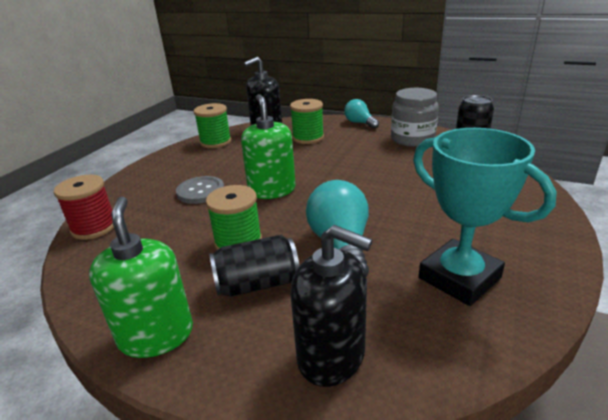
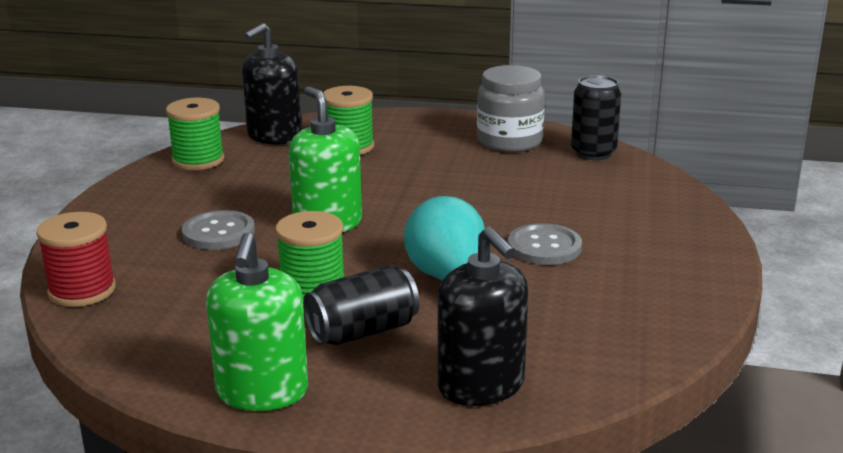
camera: 15 degrees left, 5 degrees down
green soap dispenser [89,197,193,358] -> green soap dispenser turned 150 degrees counterclockwise [206,233,308,411]
black soap dispenser [290,225,372,387] -> black soap dispenser turned 45 degrees clockwise [438,227,528,406]
turquoise light bulb [344,99,379,129] -> none
turquoise trophy [413,128,557,306] -> none
none -> grey button [508,223,582,265]

